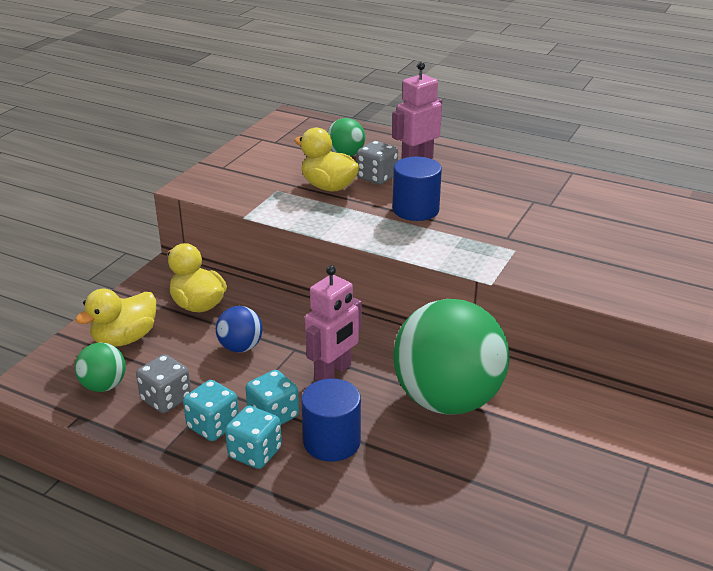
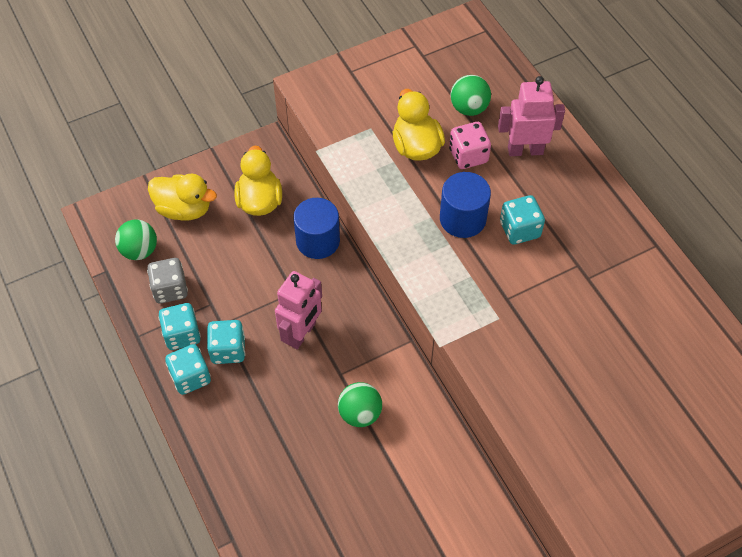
camera: 35 degrees right, 25 degrees up
yellow duck [75,289,156,347] -> yellow duck turned 150 degrees counterclockwise [148,174,217,220]
blue ball [216,306,263,353] -> none
blue cylinder [301,379,361,462] -> blue cylinder moved to [293,198,340,259]
pink robot [305,265,362,381] -> pink robot turned 45 degrees counterclockwise [275,271,322,349]
grey dice [357,141,398,185] -> pink dice [449,122,491,169]
green ball [393,299,509,415] -> green ball [338,382,382,427], size x0.44
none -> turquoise dice [500,195,545,244]

